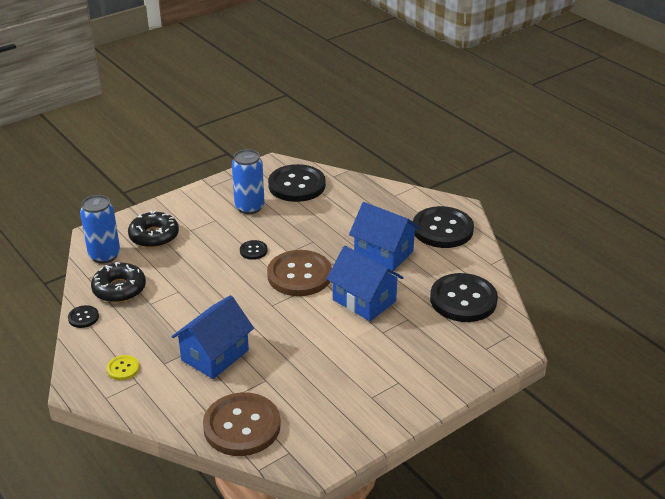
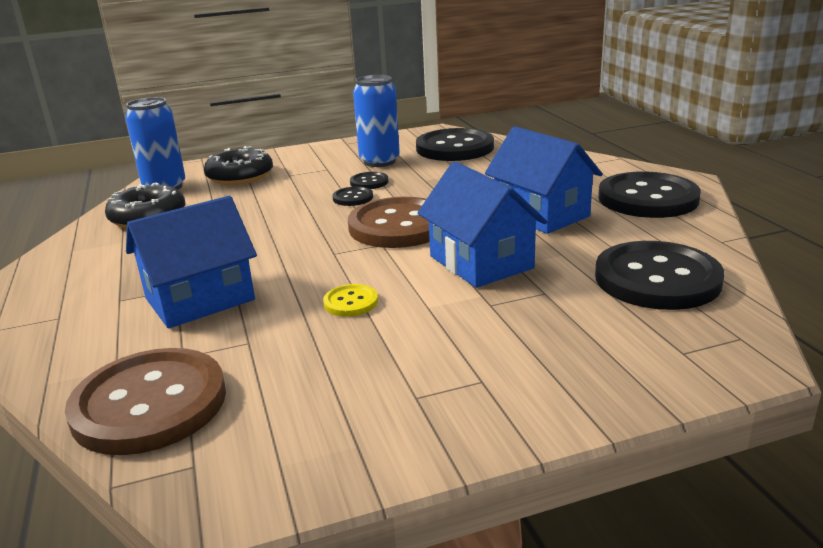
camera: 20 degrees right, 10 degrees down
black button [68,305,99,328] -> black button moved to [350,172,388,189]
yellow button [107,355,139,380] -> yellow button moved to [323,284,378,317]

